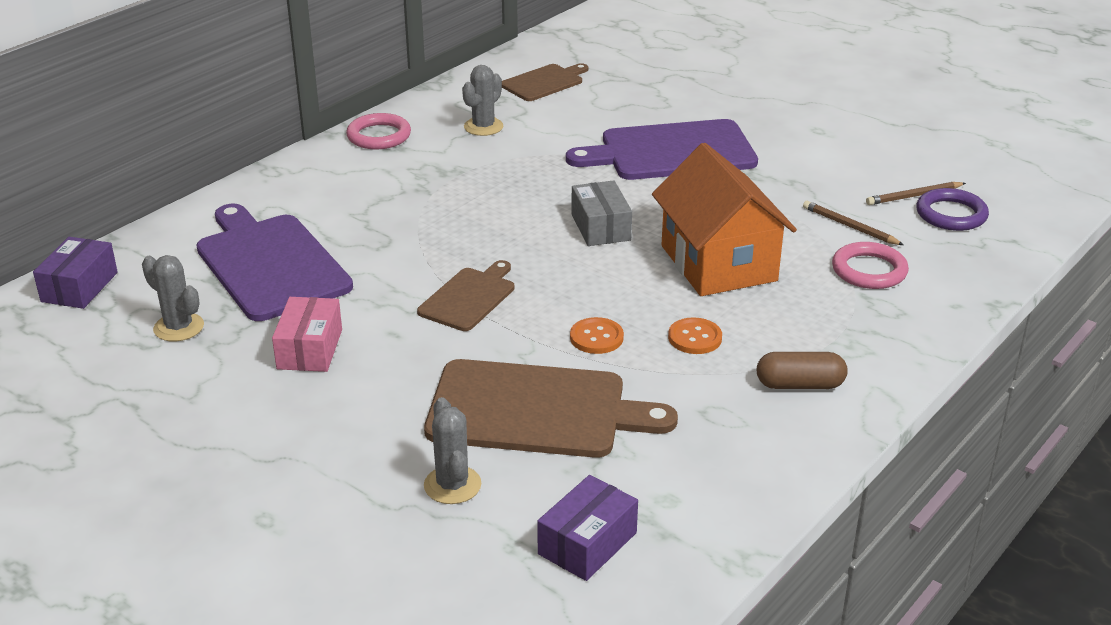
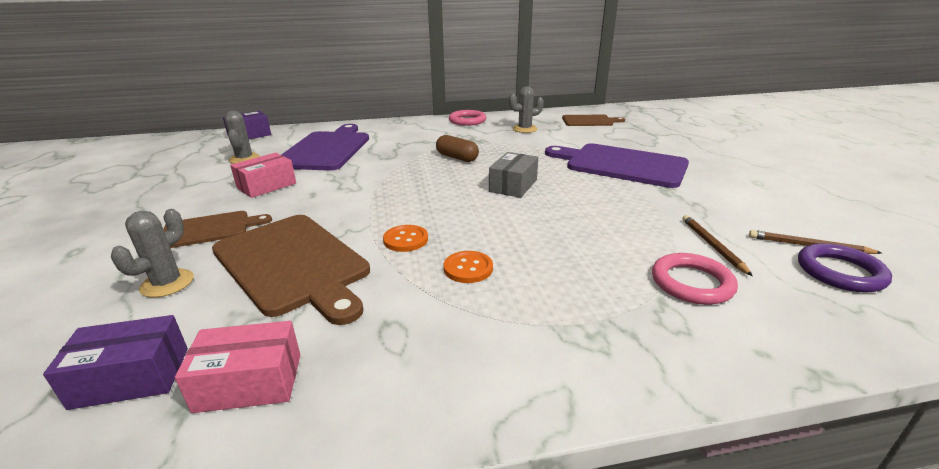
camera: 40 degrees right, 5 degrees down
brown cutting board [417,260,515,331] -> brown cutting board moved to [163,211,272,248]
orange house [652,143,797,296] -> none
brown capsule [757,352,848,389] -> brown capsule moved to [436,135,479,162]
none -> pink box [175,321,300,413]

